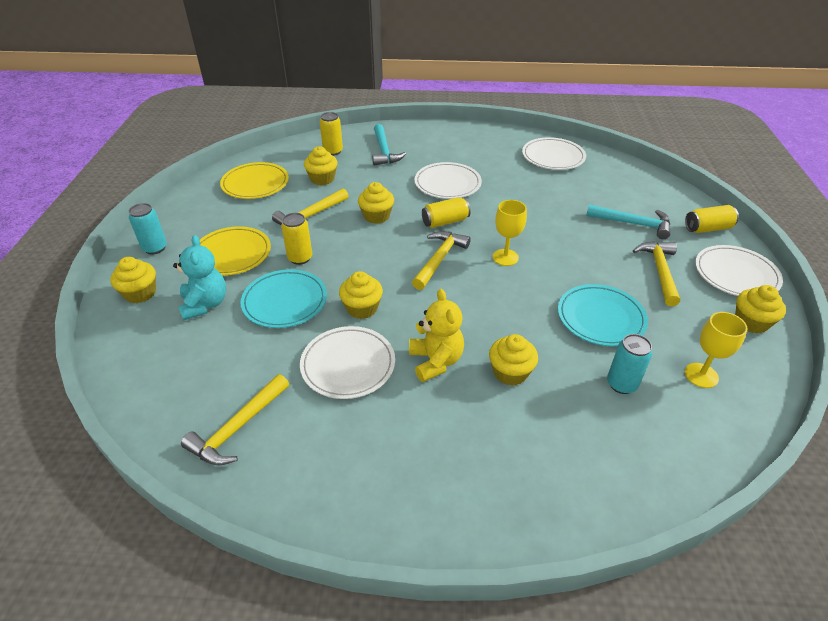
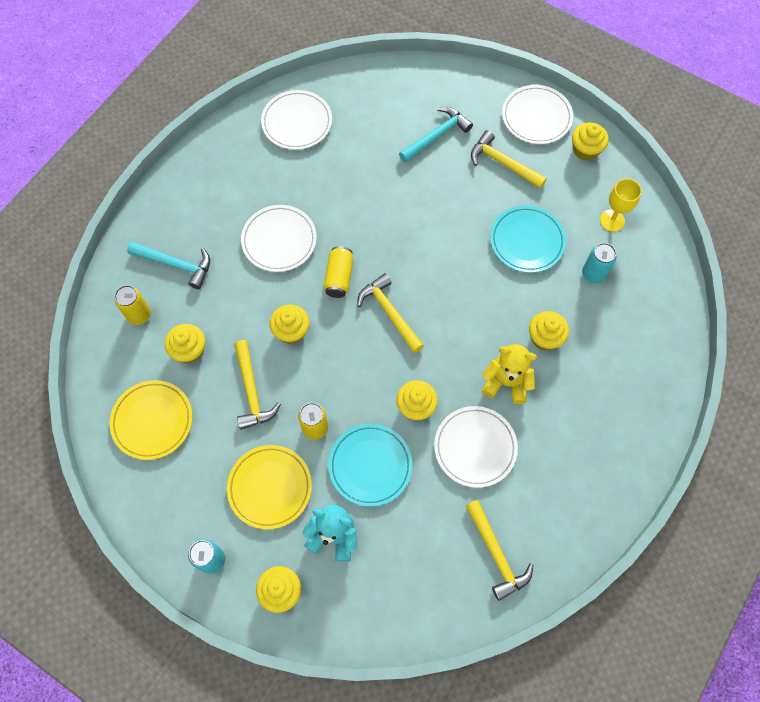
camera: 60 degrees left, 25 degrees up
yellow goblet [493,200,527,266] -> none
yellow can [685,205,739,233] -> none

